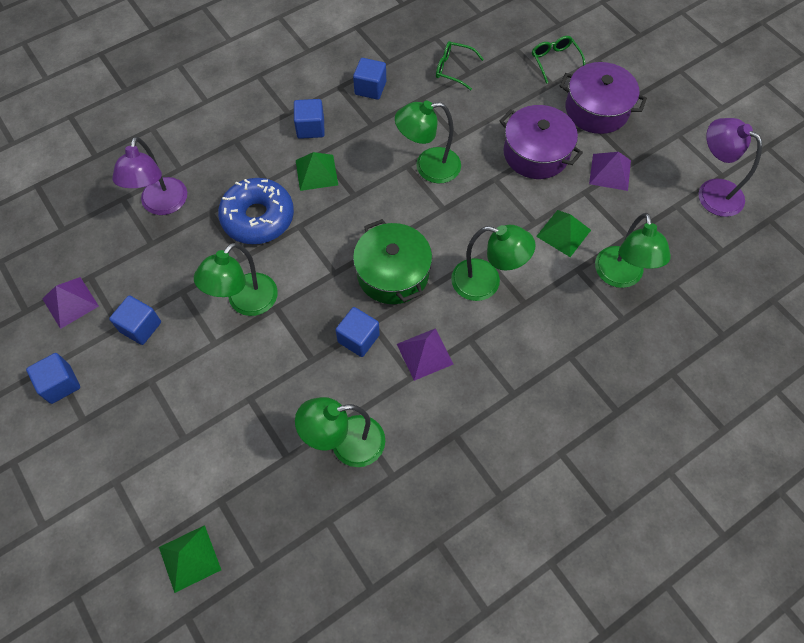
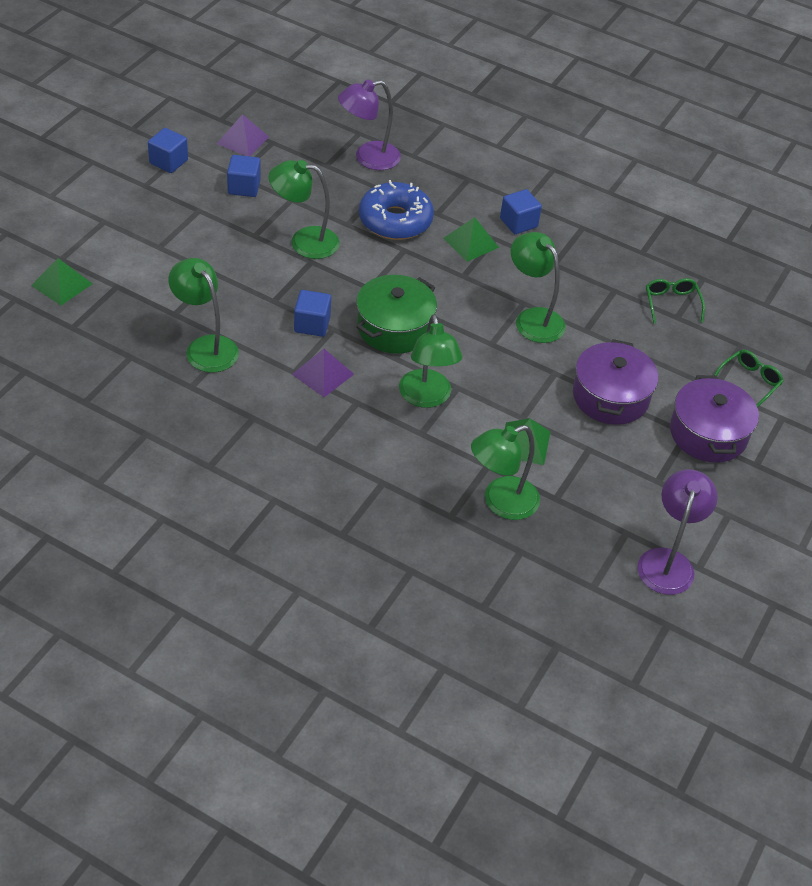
camera: 60 degrees right, 15 degrees down
blue cube [353,58,386,100] -> none
purple pyramid [589,152,631,191] -> none

